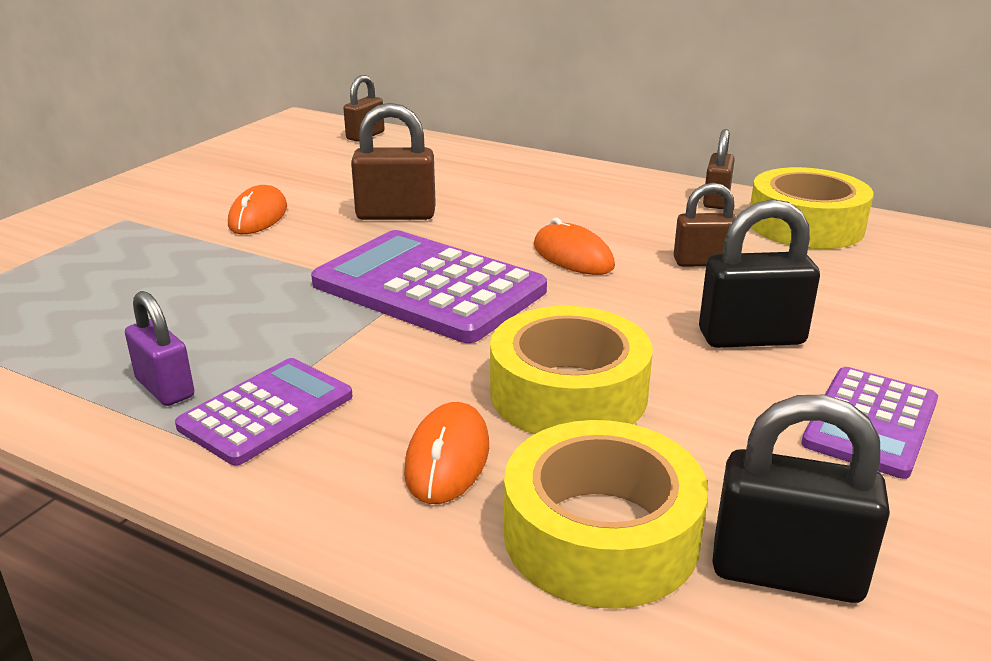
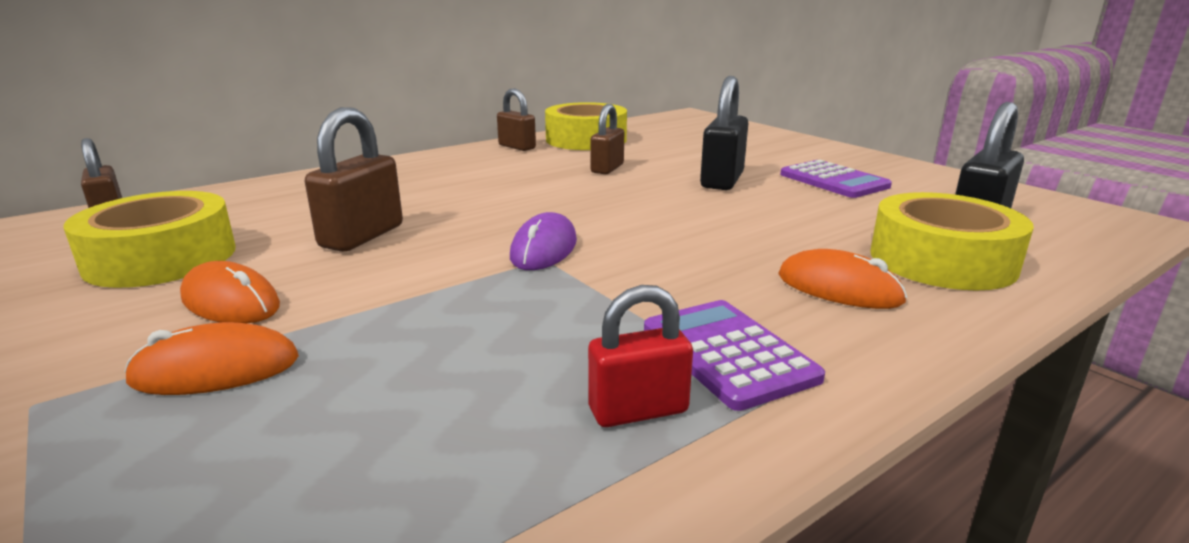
camera: 65 degrees left, 5 degrees down
purple padlock [125,291,194,406] -> red padlock [588,285,693,427]
purple calculator [311,230,547,343] -> purple mouse [510,212,577,270]
yellow tape [490,306,653,434] -> yellow tape moved to [64,191,236,288]
orange mouse [534,218,615,275] -> orange mouse moved to [124,322,299,395]

